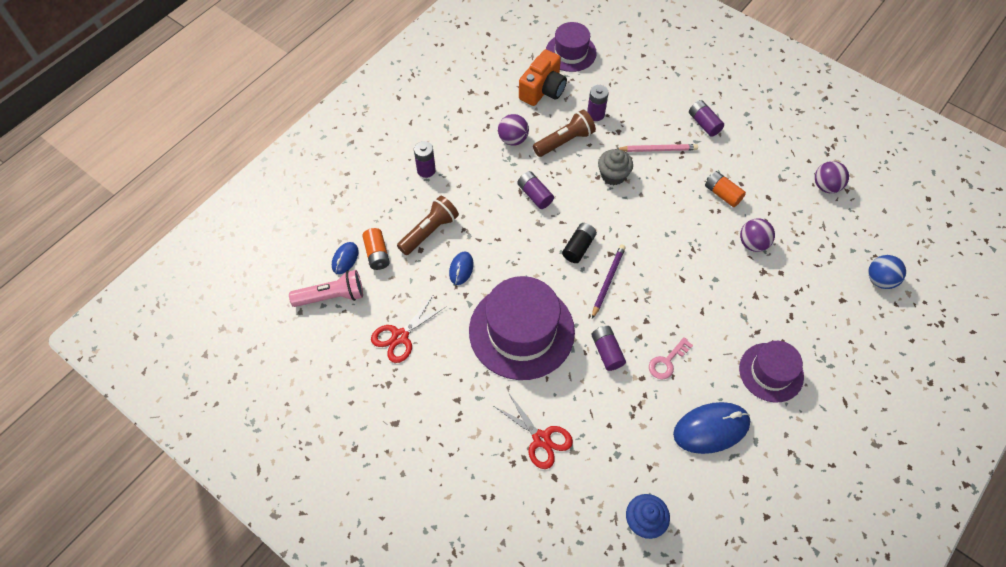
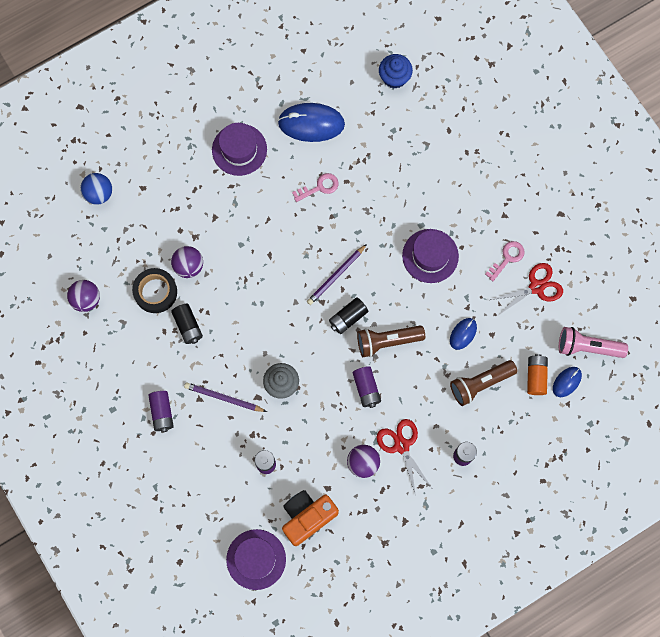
camera: 160 degrees left, 15 degrees up
purple hat [469,276,575,380] -> purple hat [402,229,459,283], size x0.59
red scissors [494,392,573,469] -> red scissors moved to [377,419,432,496]
brown flashlight [533,109,596,157] -> brown flashlight moved to [357,325,425,357]
purple battery [591,326,626,371] -> none
pink pencil [617,144,698,152] -> purple pencil [184,382,267,412]
orange battery [705,171,746,207] -> black battery [171,304,203,344]
none -> black tape [132,268,177,313]
none -> pink key [485,241,525,281]

